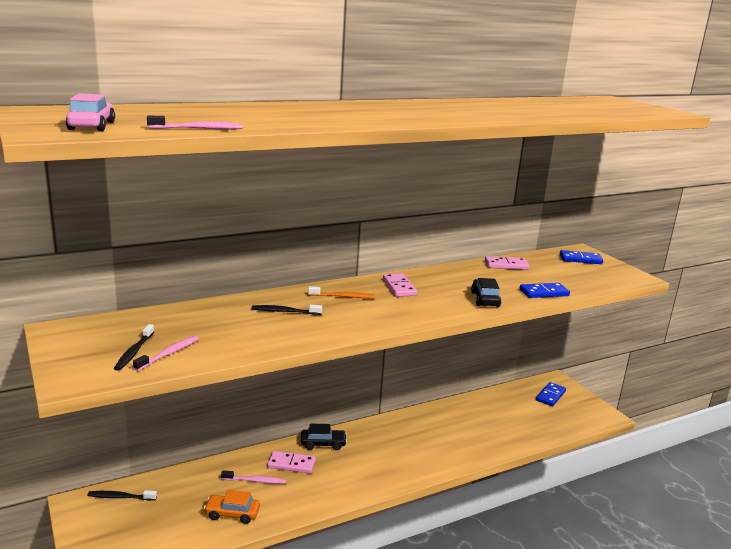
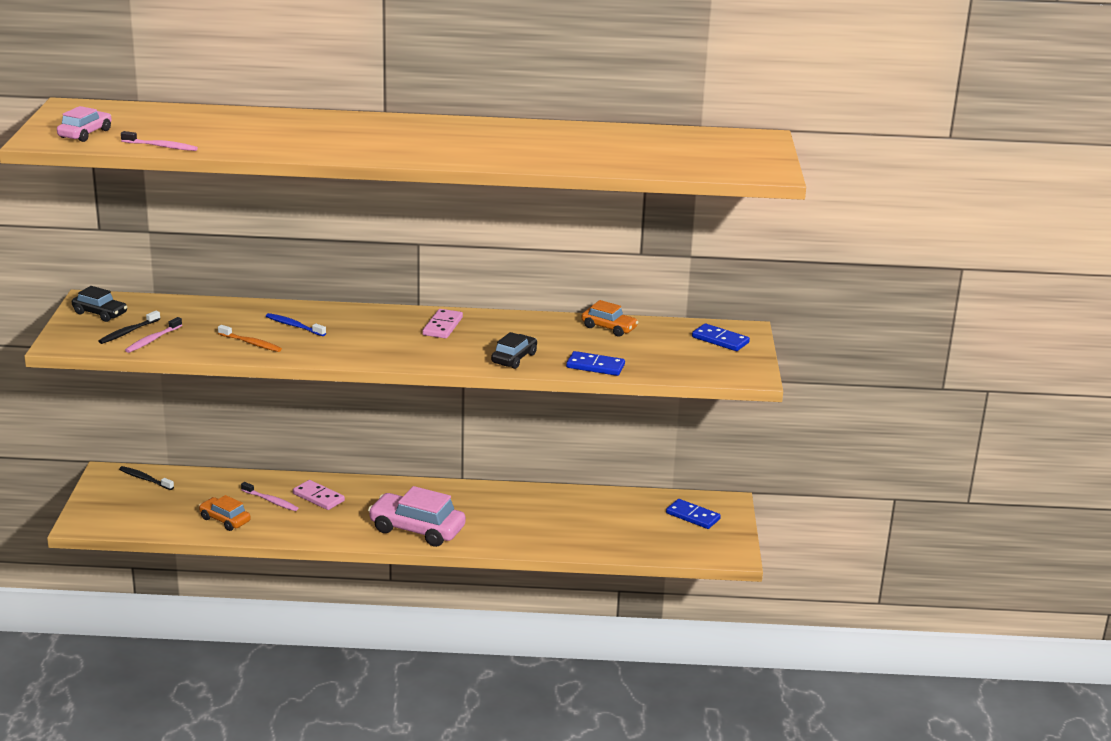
camera: 30 degrees right, 5 degrees up
pink toothbrush [133,336,199,371] -> pink toothbrush turned 150 degrees clockwise [125,317,182,353]
black toothbrush [251,305,322,315] -> blue toothbrush [266,313,326,336]
black car [301,424,347,450] -> black car moved to [72,286,127,322]
orange toothbrush [308,286,374,298] -> orange toothbrush moved to [218,325,282,352]
pink domino [485,256,530,270] -> orange car [581,300,638,337]
blue domino [536,382,566,406] -> blue domino turned 60 degrees clockwise [666,499,721,529]
none -> pink car [368,486,466,547]

